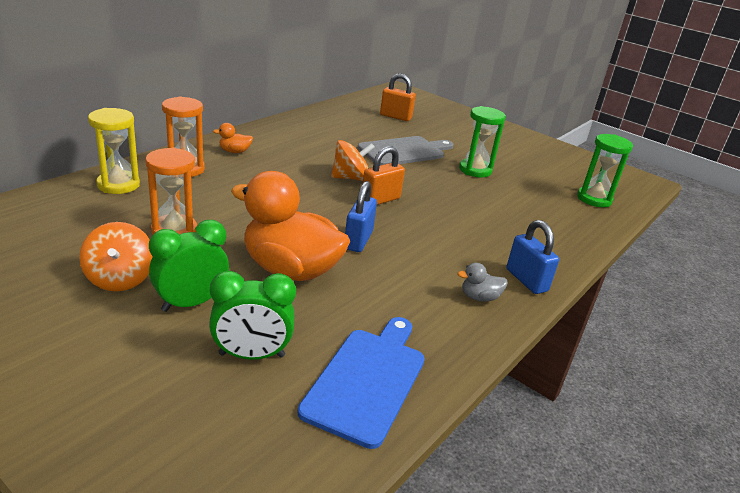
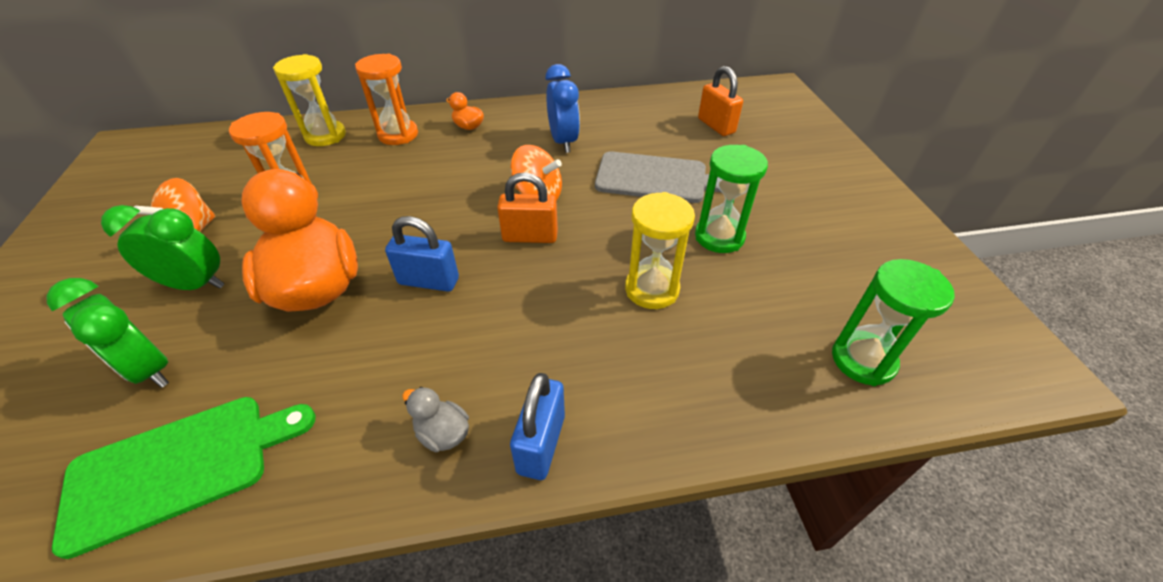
camera: 45 degrees right, 15 degrees up
blue cutting board [298,317,425,449] -> green cutting board [52,397,316,559]
blue padlock [345,181,377,252] -> blue padlock turned 45 degrees clockwise [385,216,459,292]
none -> blue clock [545,64,580,153]
none -> yellow hourglass [625,192,695,309]

